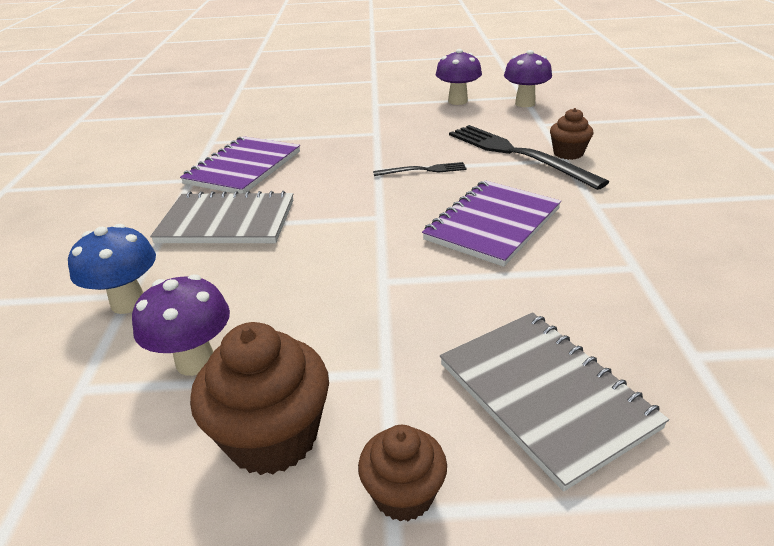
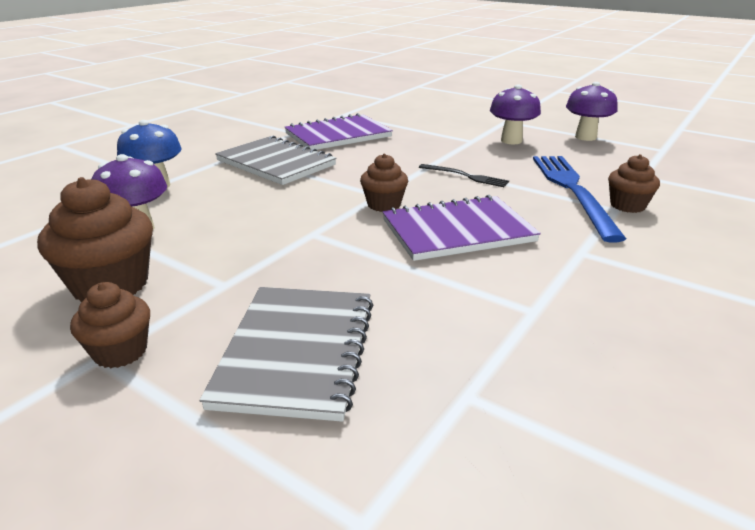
camera: 35 degrees right, 5 degrees down
black fork [449,125,609,190] -> blue fork [533,156,626,242]
purple mushroom [504,50,552,107] -> purple mushroom moved to [490,84,541,144]
none -> brown cupcake [360,154,408,212]

